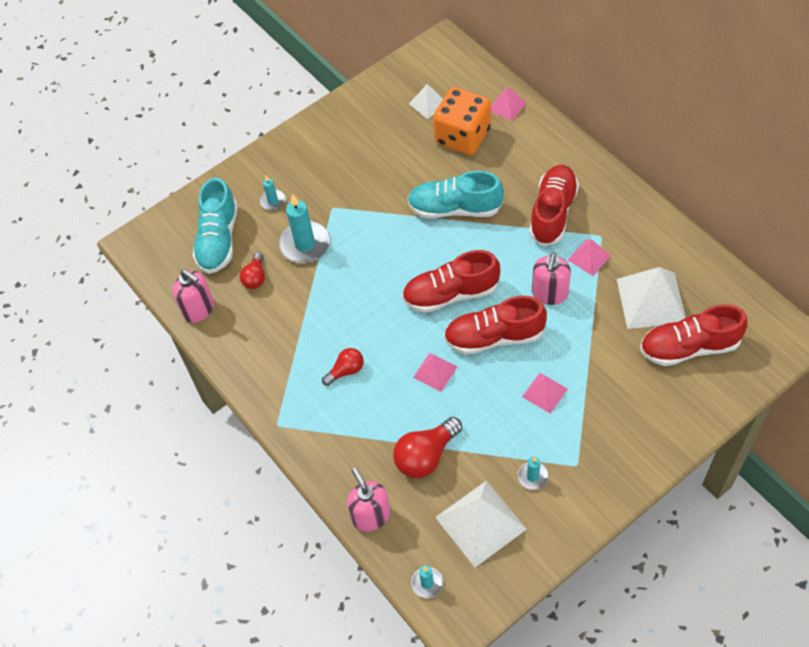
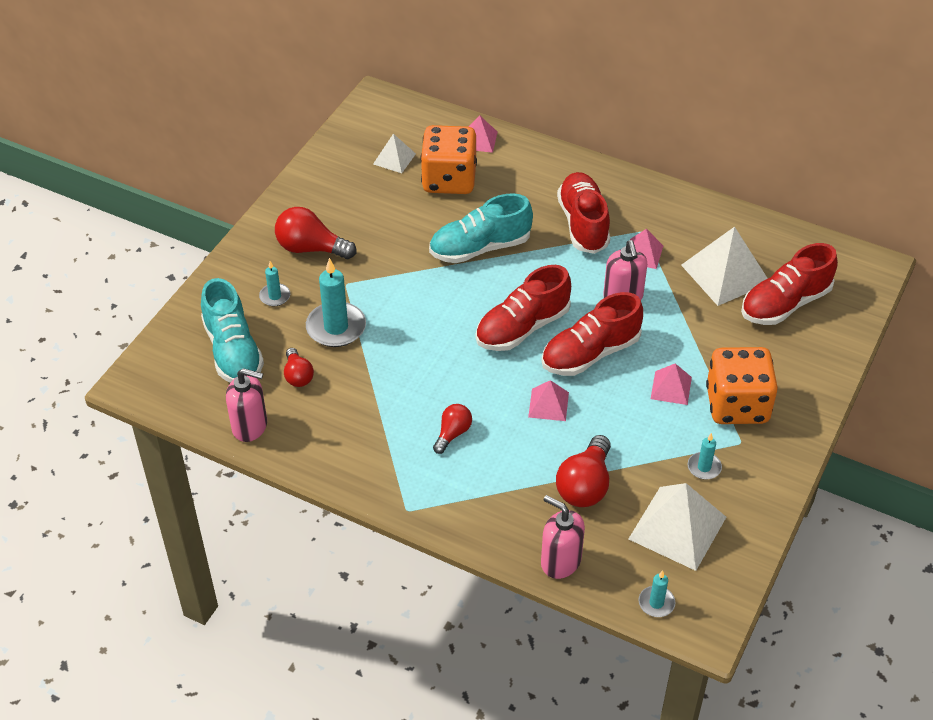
camera: 30 degrees left, 10 degrees down
none -> red light bulb [275,207,356,259]
none -> orange dice [706,347,778,424]

